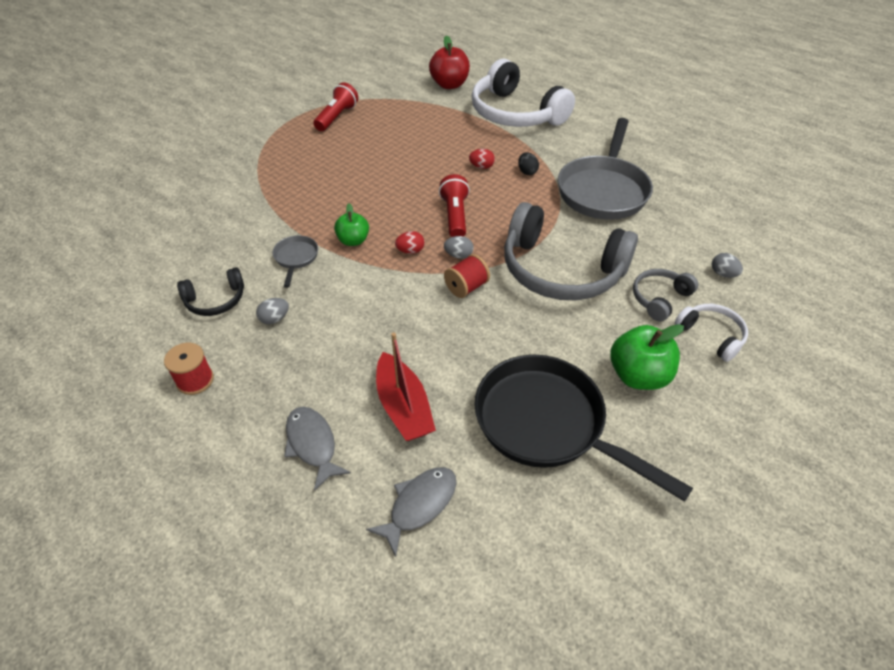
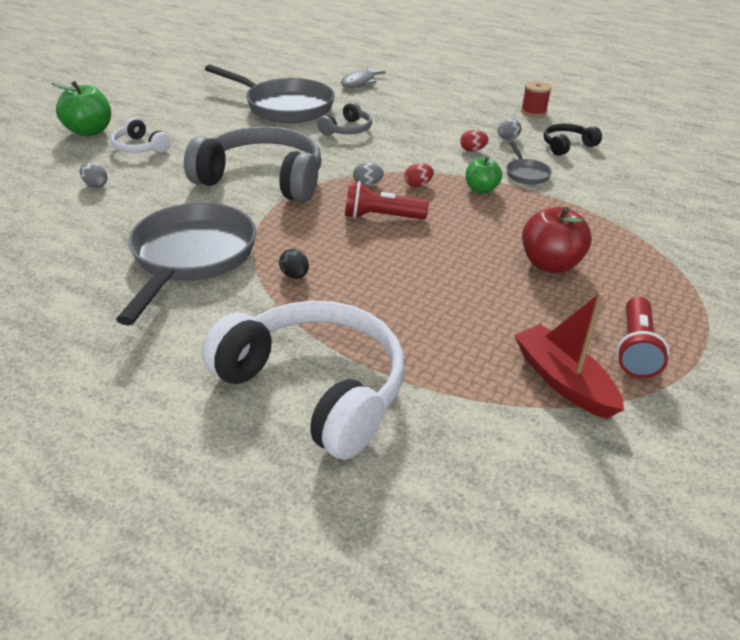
camera: 170 degrees right, 10 degrees down
grey fish [284,407,351,491] -> none
red boat [376,333,436,441] -> red boat moved to [514,292,624,419]
red apple [429,35,470,89] -> red apple moved to [522,207,592,273]
red flashlight [439,174,470,237] -> red flashlight turned 105 degrees clockwise [345,181,429,219]
red spool [444,254,490,298] -> none
red egg [469,149,495,169] -> red egg moved to [460,130,488,152]
black pan [474,355,693,502] -> grey pan [205,64,335,123]
green apple [610,324,684,390] -> green apple moved to [52,81,111,136]
grey headphones [633,269,698,321] -> grey headphones moved to [317,102,372,135]

